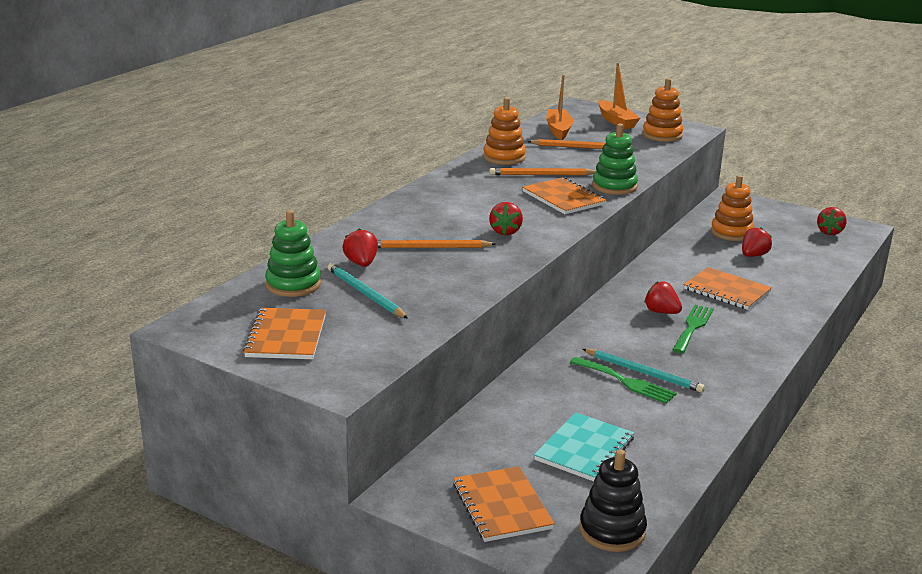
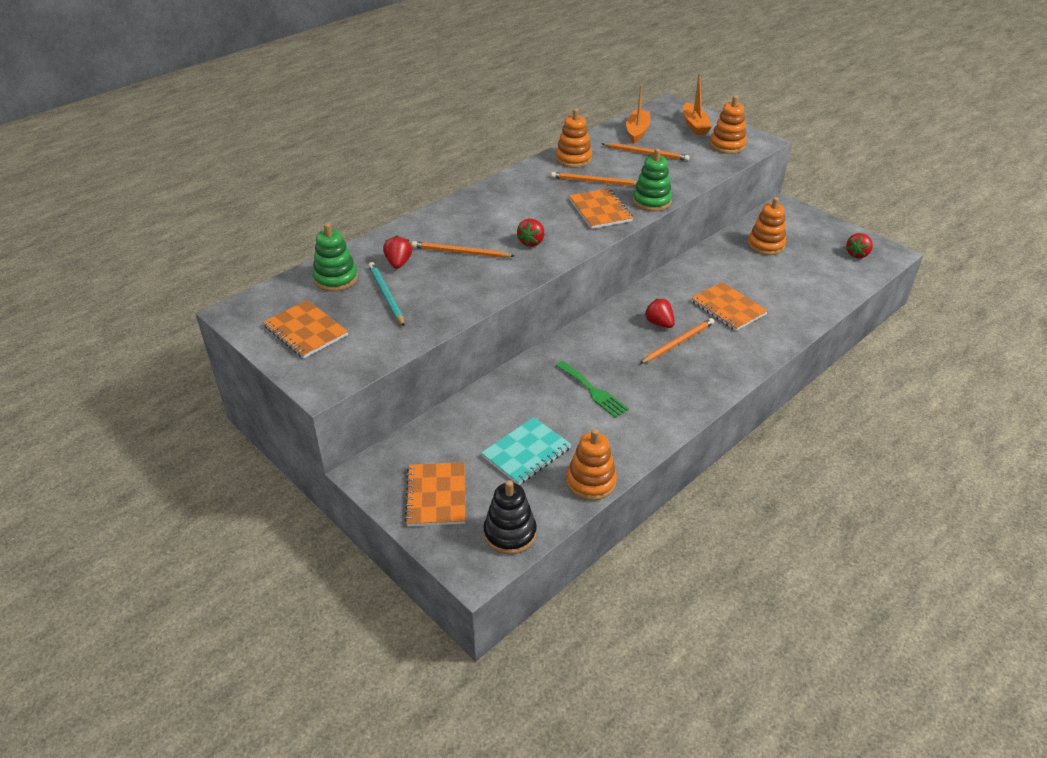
camera: 15 degrees right, 15 degrees up
orange notebook [243,308,326,359] -> orange notebook turned 60 degrees counterclockwise [263,300,348,358]
turquoise pencil [583,349,705,393] -> none
green fork [672,305,714,353] -> orange pencil [640,318,714,364]
red strawberry [742,227,772,257] -> none
none -> orange stacking toy [566,429,617,501]

